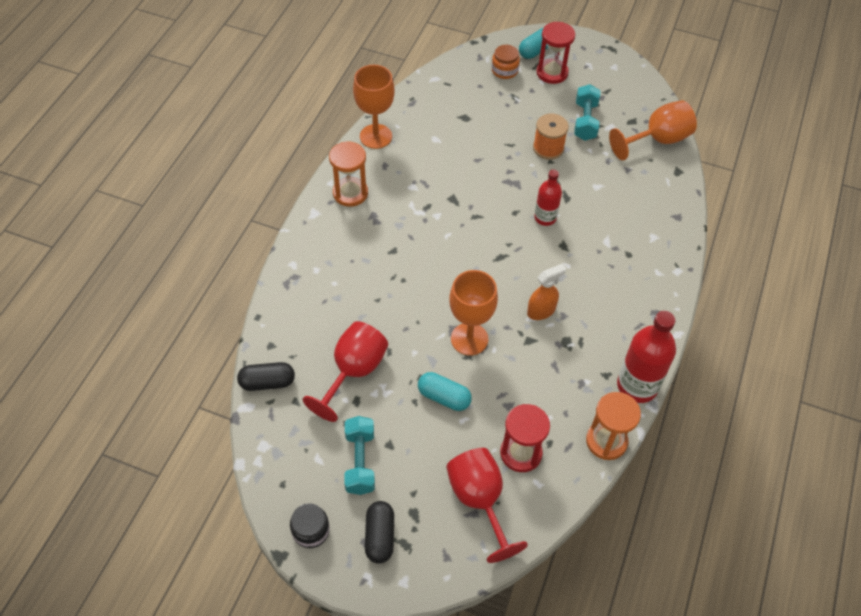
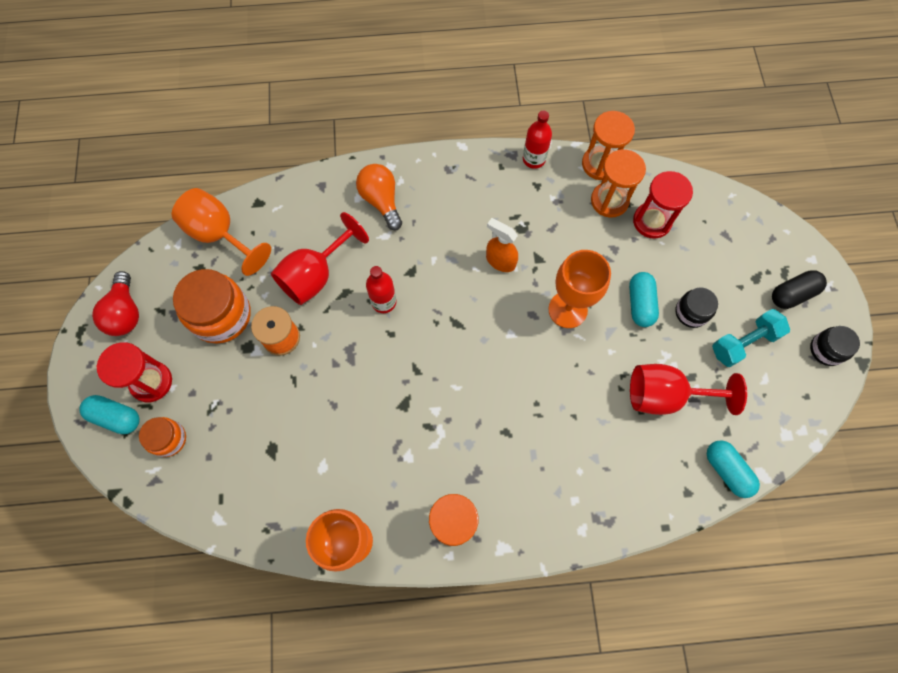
camera: 115 degrees left, 15 degrees up
black capsule [237,362,295,391] -> turquoise capsule [707,440,760,498]
red goblet [446,448,528,563] -> red goblet moved to [271,212,369,305]
turquoise dumbbell [574,84,601,141] -> orange jar [173,269,251,344]
red bottle [617,311,676,403] -> red bottle [523,110,552,169], size x0.60
none -> red light bulb [92,271,139,336]
none -> orange light bulb [356,164,402,230]
none -> orange hourglass [591,149,646,218]
none -> black jar [675,288,718,328]

